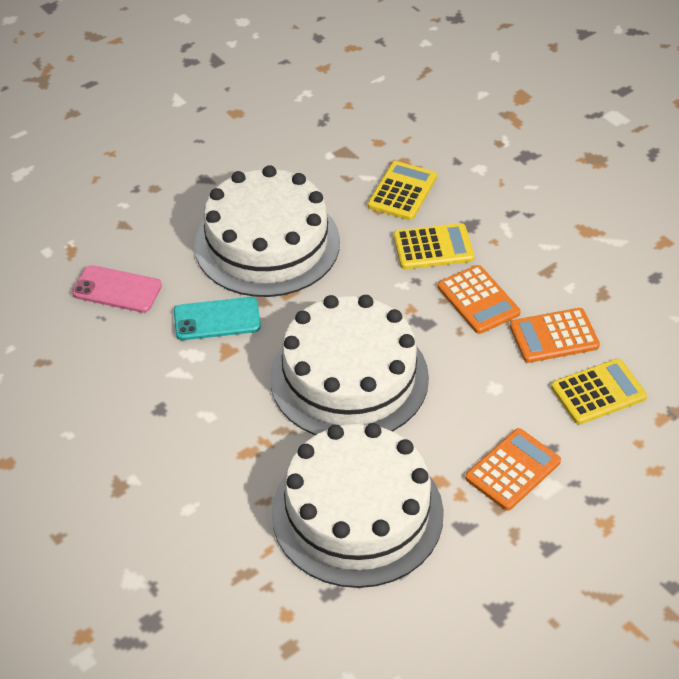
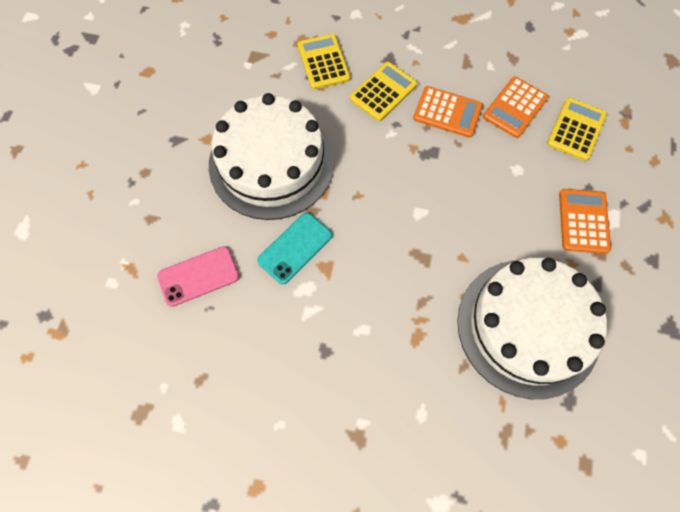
camera: 40 degrees left, 20 degrees up
white cake [270,295,429,435] -> none

